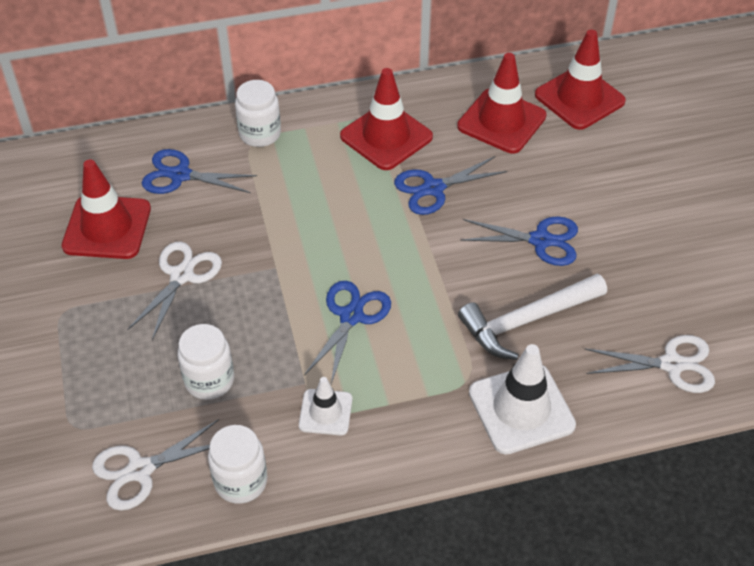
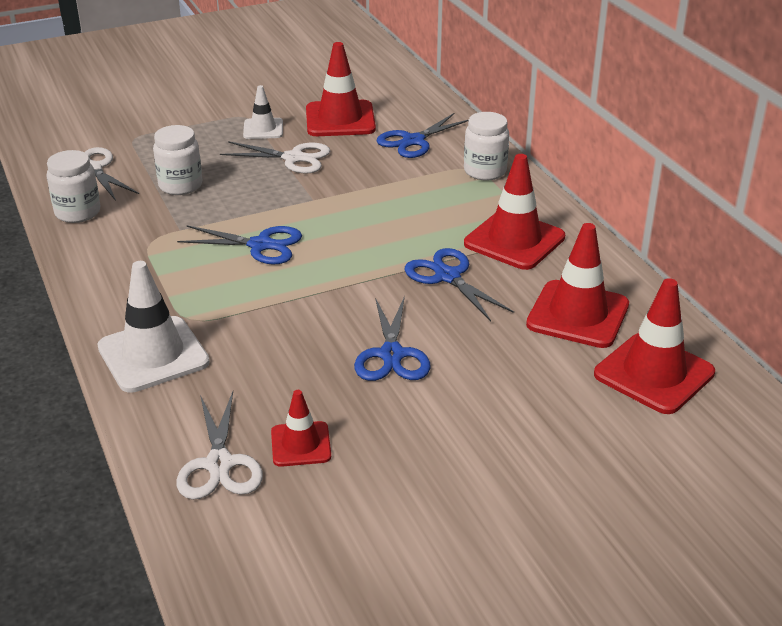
camera: 80 degrees right, 15 degrees down
blue scissors [142,149,257,194] -> blue scissors turned 135 degrees counterclockwise [376,113,468,158]
white traffic cone [299,377,352,436] -> white traffic cone moved to [243,85,283,139]
white hammer [458,274,607,360] -> none
none -> red traffic cone [271,390,331,467]

